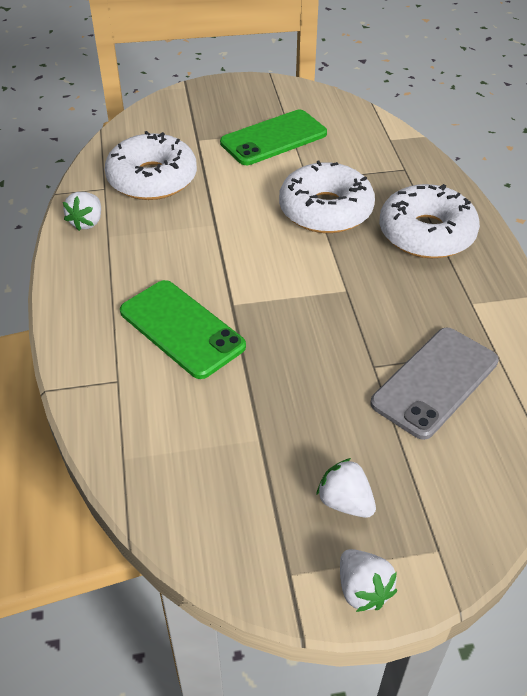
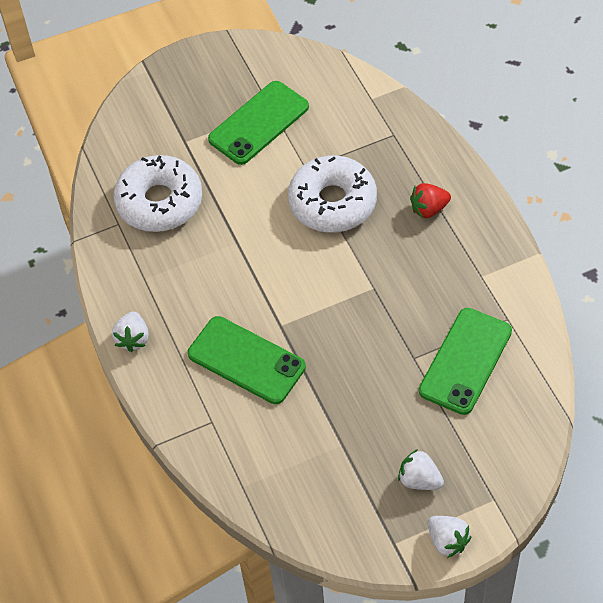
camera: 10 degrees left, 10 degrees up
white strawberry [63,192,101,231] -> white strawberry moved to [112,311,149,352]
grey phone [370,328,499,440] -> green phone [419,308,512,415]
white donut [379,184,480,258] -> red strawberry [410,183,451,219]

